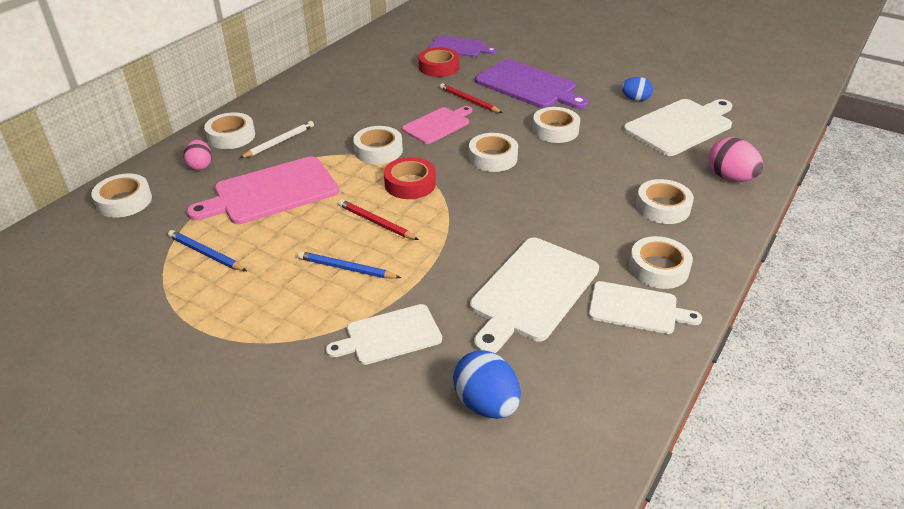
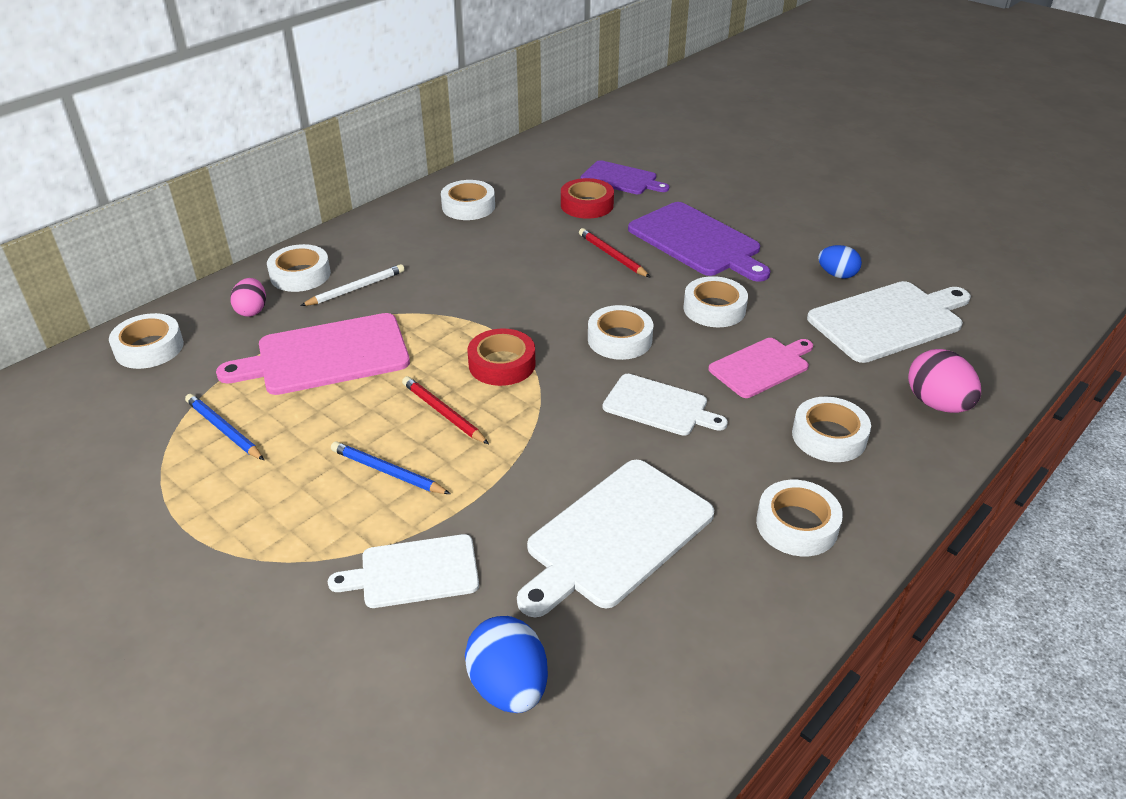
camera: 10 degrees right, 0 degrees up
white tape [353,126,403,164] -> white tape moved to [441,180,495,220]
pink cutting board [402,106,472,144] -> pink cutting board moved to [708,338,813,398]
white cutting board [588,281,702,334] -> white cutting board moved to [602,374,728,436]

